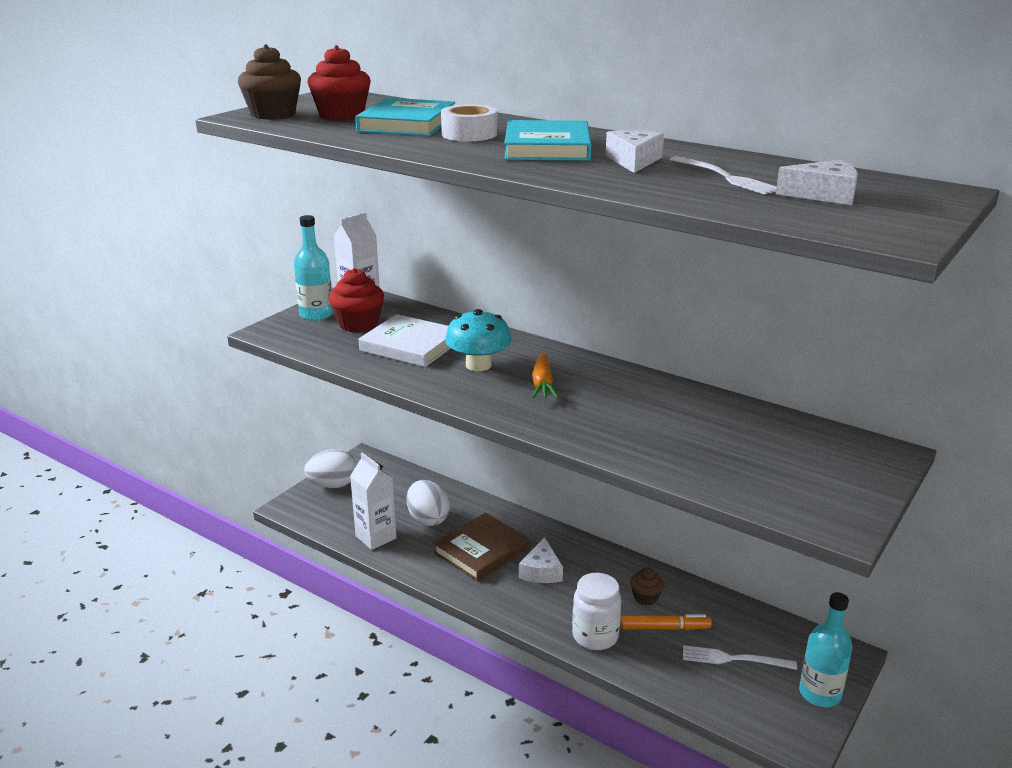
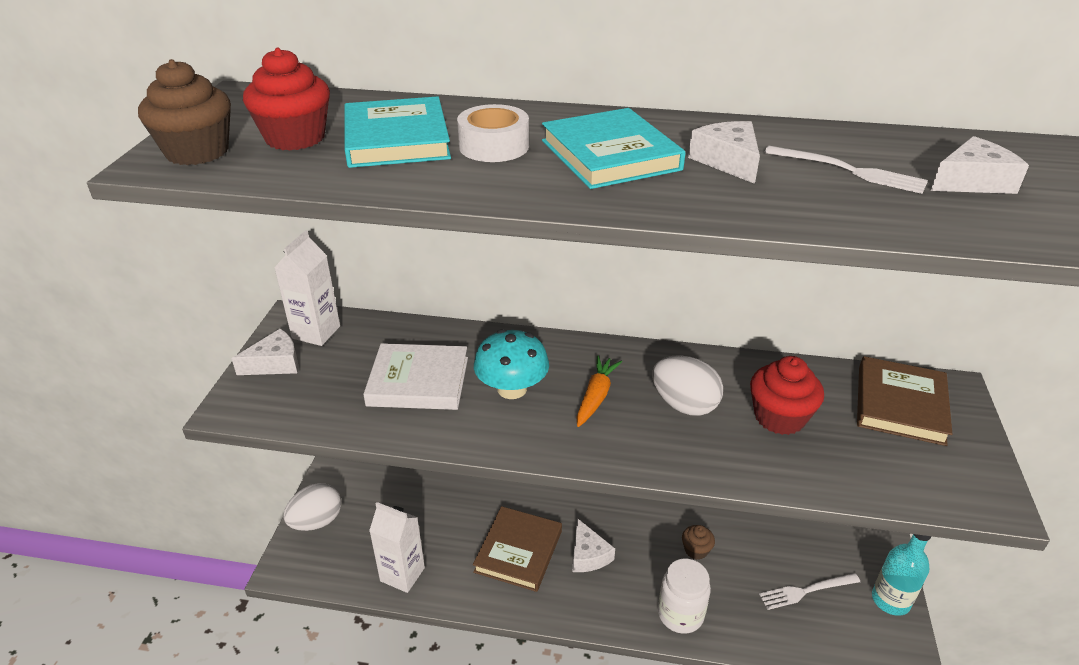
camera: 25 degrees left, 10 degrees up
turquoise bottle [294,215,333,321] -> white cheese [232,329,298,375]
red cupcake [329,268,384,332] -> red cupcake moved to [750,356,824,435]
white egg [407,480,450,526] -> white egg moved to [652,355,723,416]
orange carrot [532,353,558,398] -> orange carrot turned 135 degrees counterclockwise [577,355,622,427]
orange marker [621,614,712,630] -> none
none -> brown book [857,356,952,446]

